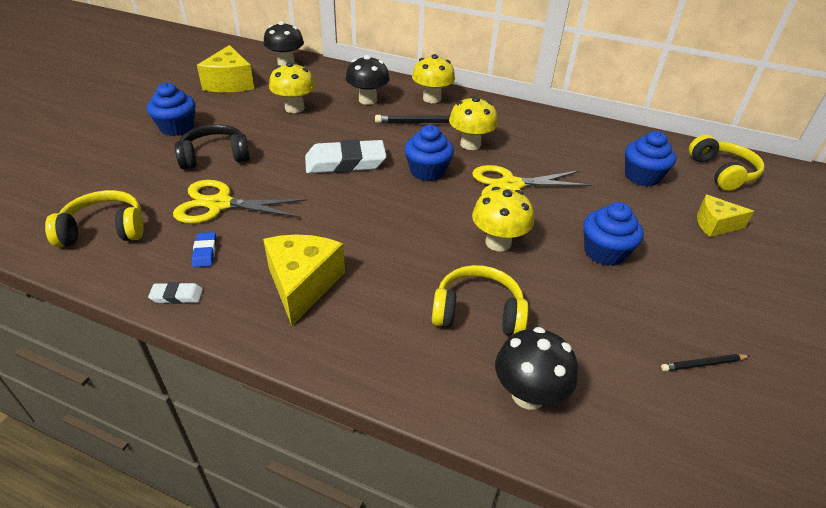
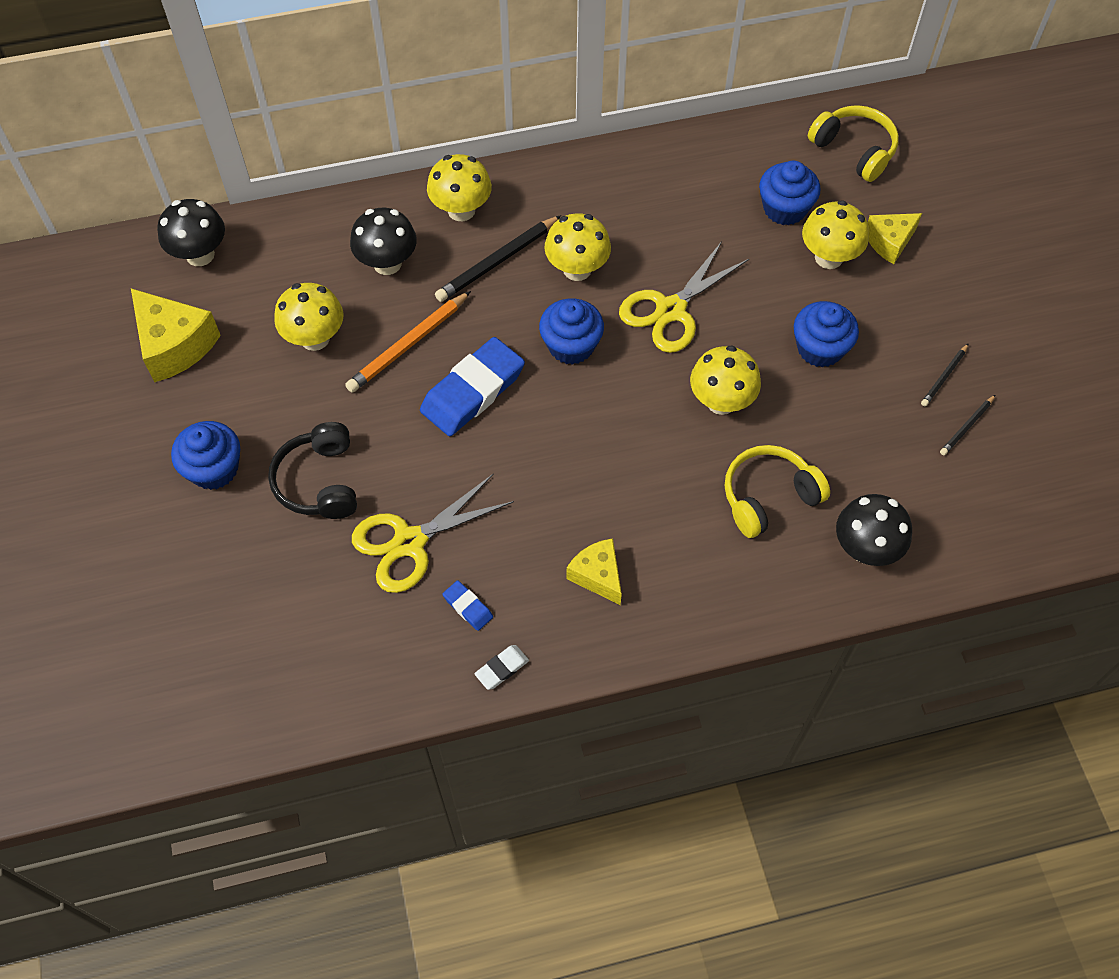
camera: 35 degrees left, 20 degrees up
yellow headphones [45,190,144,247] -> none
black headphones [175,124,250,170] -> black headphones turned 45 degrees counterclockwise [268,422,357,519]
yellow cheese [263,235,345,326] -> yellow cheese [567,538,622,605], size x0.63
white eraser [305,139,387,174] -> blue eraser [420,337,525,436]
none -> orange pencil [345,291,471,393]
none -> yellow mushroom [802,200,869,269]
none -> black pencil [921,343,969,406]

